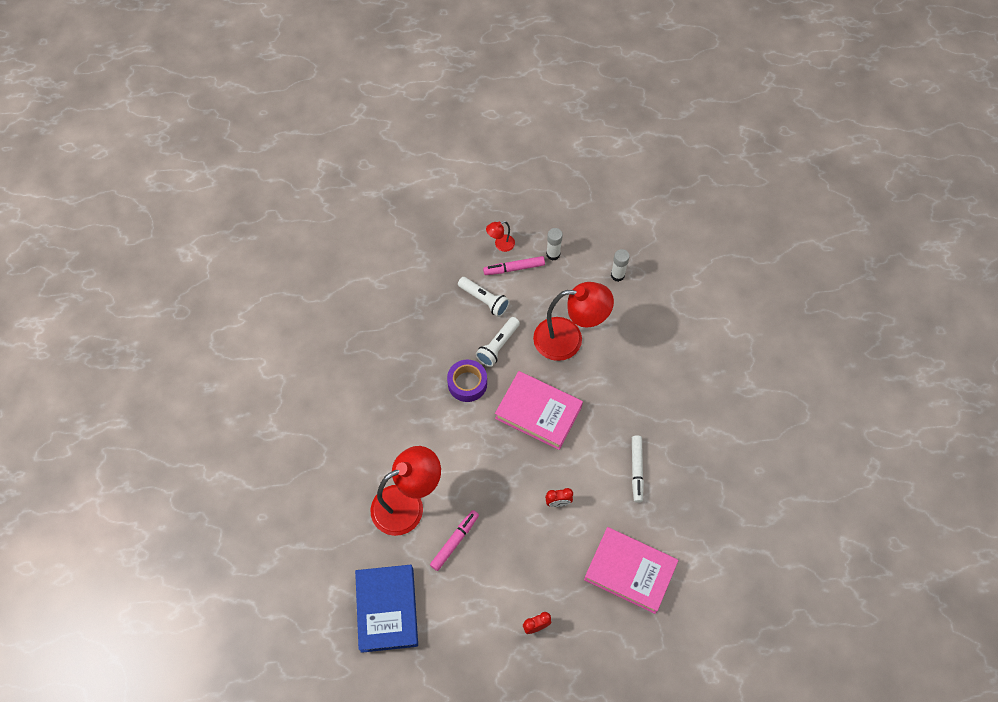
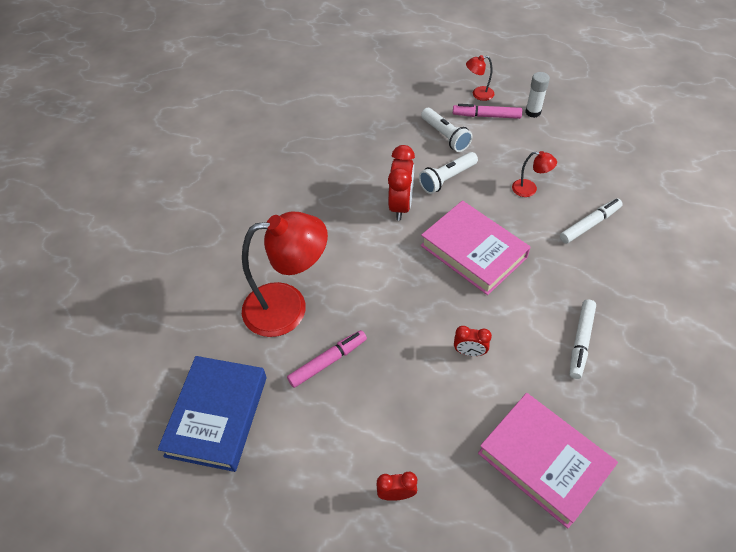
camera: 20 degrees right, 10 degrees down
purple tape [447,360,487,402] -> red clock [388,145,415,221]
red lamp [533,282,614,361] -> red lamp [512,151,557,197], size x0.43
white glue stick [611,249,630,282] -> none
none -> white marker [560,198,623,243]

